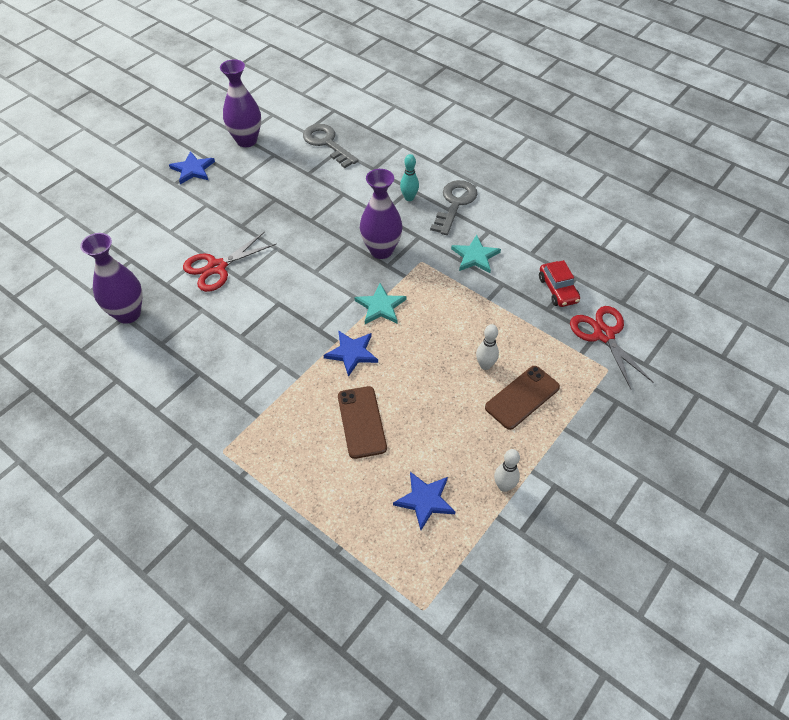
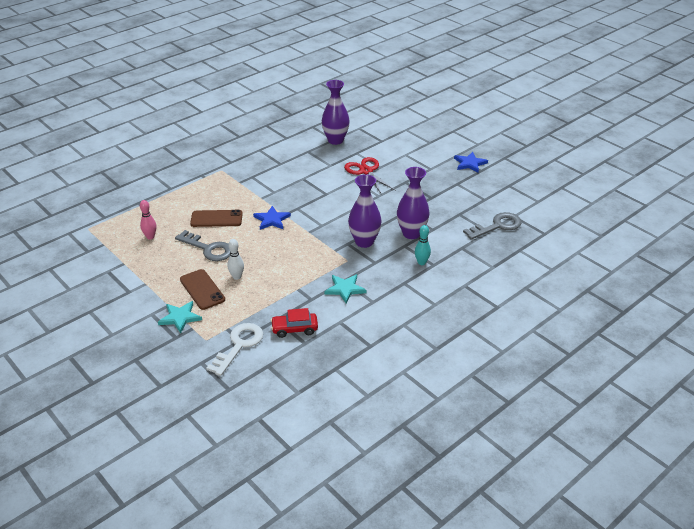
camera: 100 degrees right, 15 degrees down
purple vase [220,59,261,147] -> purple vase moved to [397,167,430,239]
turquoise star [355,283,407,324] -> turquoise star moved to [158,301,202,334]
blue star [393,472,455,530] -> pink bowling pin [140,200,156,239]
grey key [430,180,477,235] -> grey key moved to [175,230,230,261]
white bowling pin [494,449,520,492] -> none
red scissors [570,306,653,389] -> white key [206,323,263,376]

